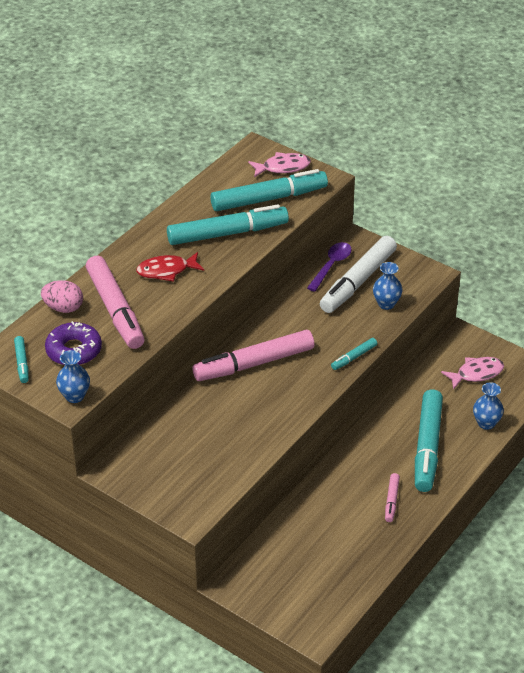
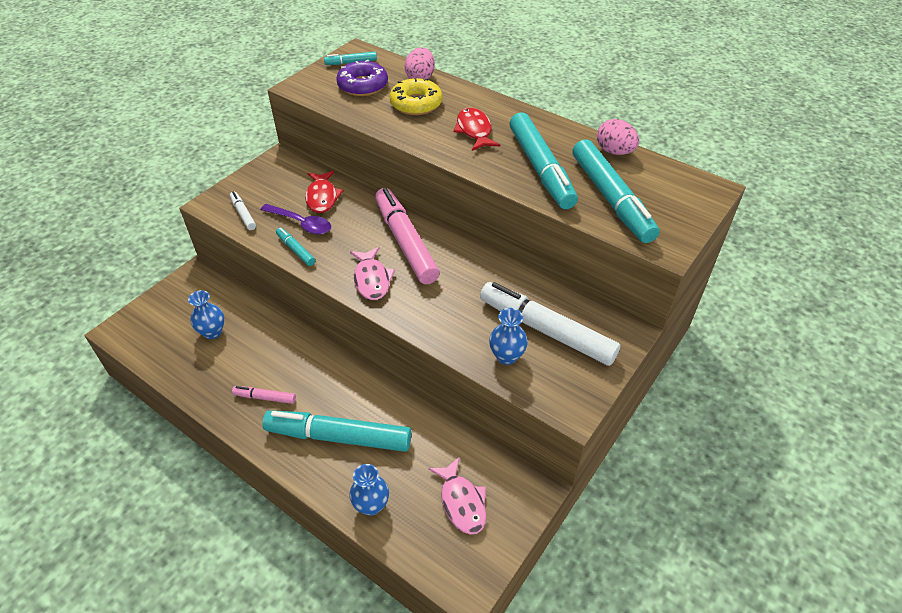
camera: 90 degrees right, 5 degrees up
blue vase [56,350,90,403] -> blue vase moved to [188,290,224,339]
pink marker [86,256,145,349] -> yellow donut [389,78,443,115]
pink fish [248,152,311,178] -> pink fish moved to [350,247,395,300]
purple spoon [307,242,352,292] -> purple spoon moved to [260,204,331,235]
turquoise marker [331,338,377,370] -> turquoise marker moved to [276,228,315,266]
none -> white marker [230,191,256,230]
none -> red fish [305,171,344,213]
none -> pink egg [597,119,639,155]

